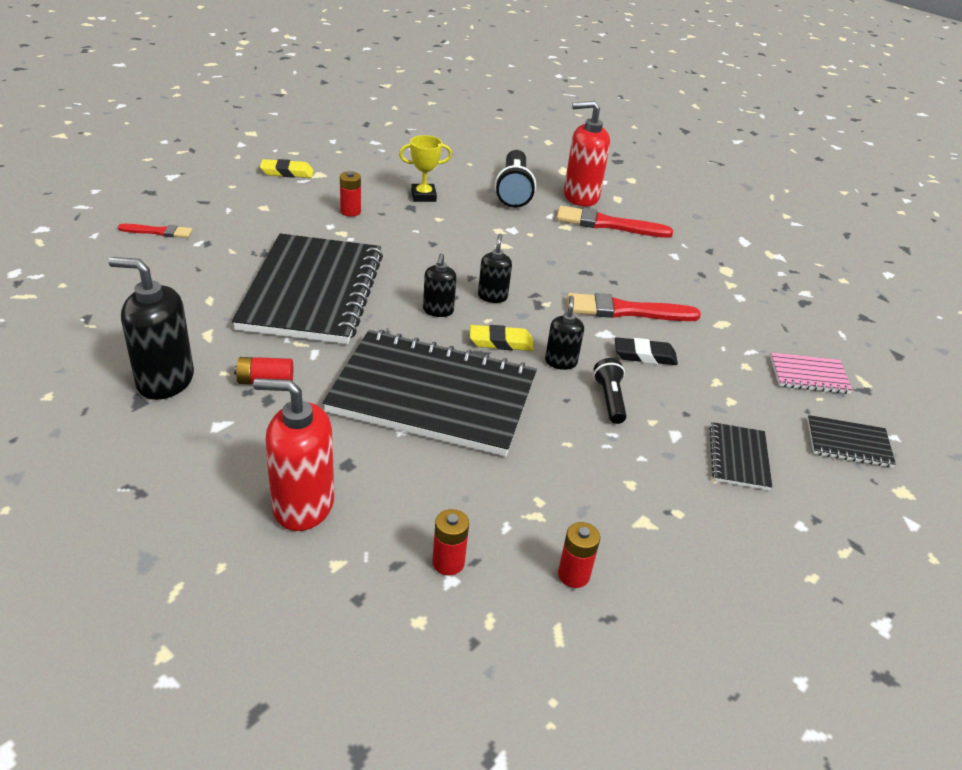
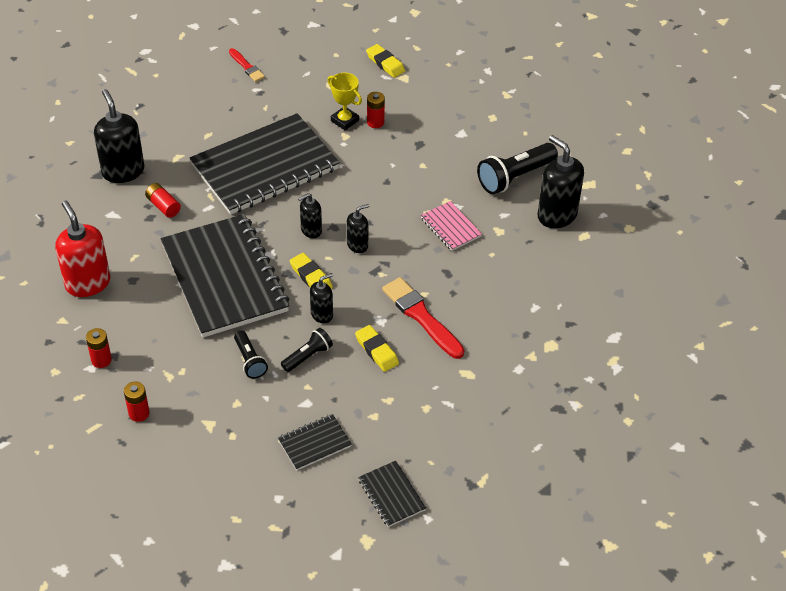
camera: 55 degrees right, 10 degrees up
yellow trophy [399,135,452,202] -> yellow trophy moved to [327,73,362,130]
red brush [556,206,673,238] -> none
red soap dispenser [564,101,610,206] -> black soap dispenser [537,135,584,228]
black eraser [615,337,678,365] -> yellow eraser [355,325,399,372]
pink notebook [770,352,853,394] -> pink notebook moved to [420,201,482,251]
none -> black flashlight [234,331,268,379]

